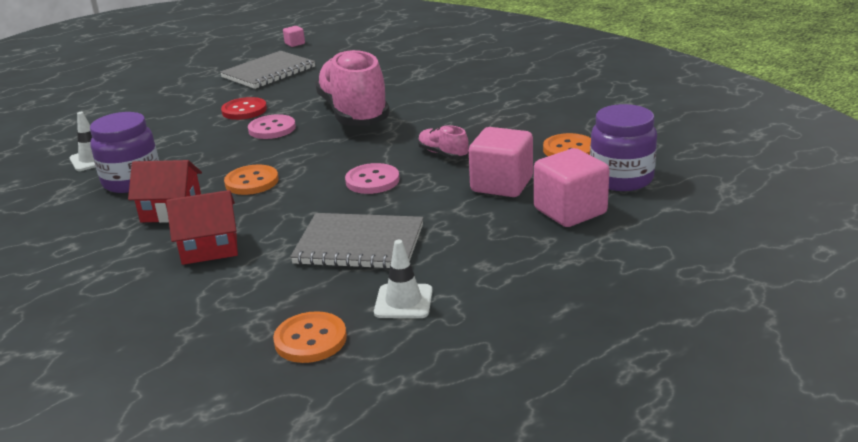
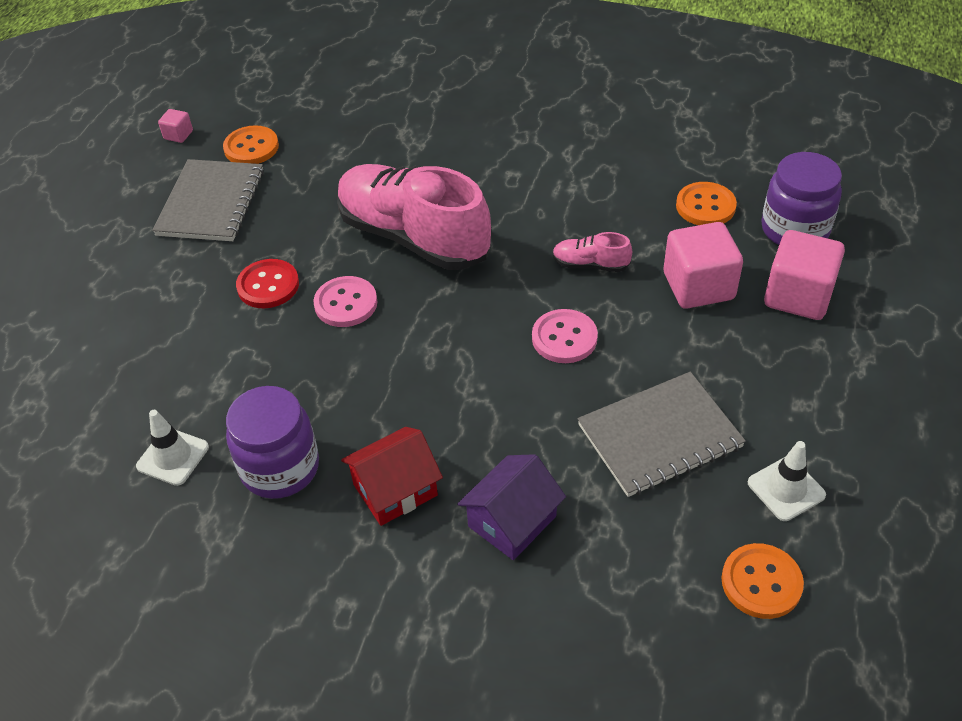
camera: 35 degrees left, 20 degrees up
red house [166,190,238,265] -> purple house [457,454,566,560]
orange button [224,165,279,195] -> orange button moved to [223,125,279,164]

